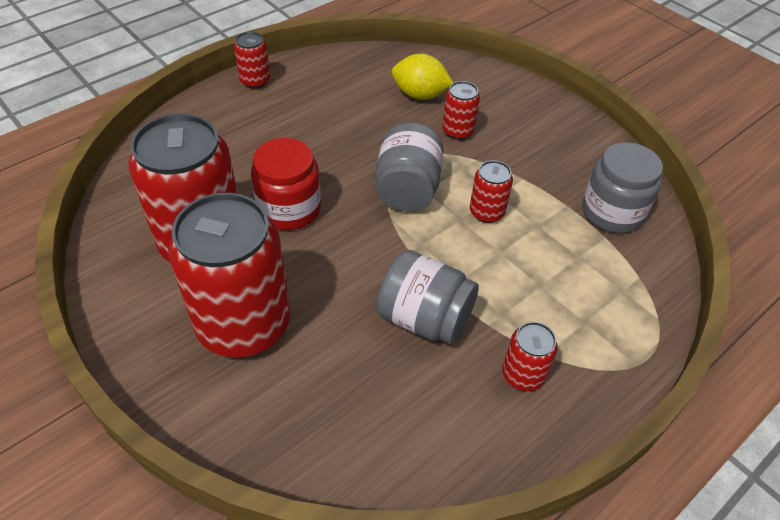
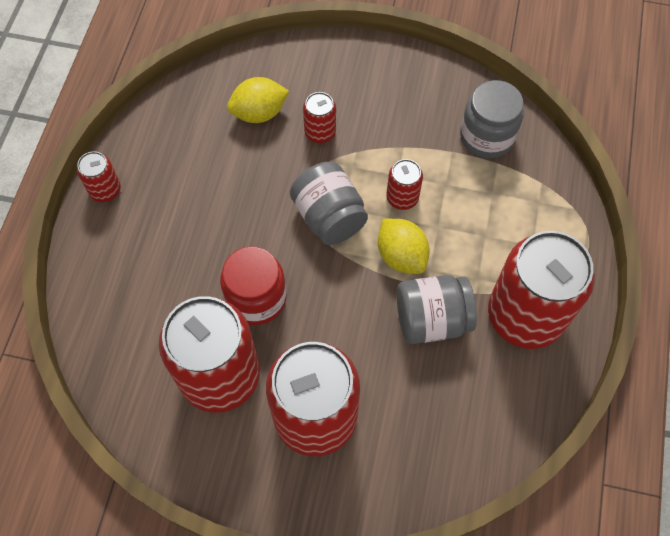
camera: 35 degrees left, 15 degrees up
red can [502,322,558,391] -> red can [488,231,595,349], size x2.25
none -> yellow lemon [378,219,429,274]

